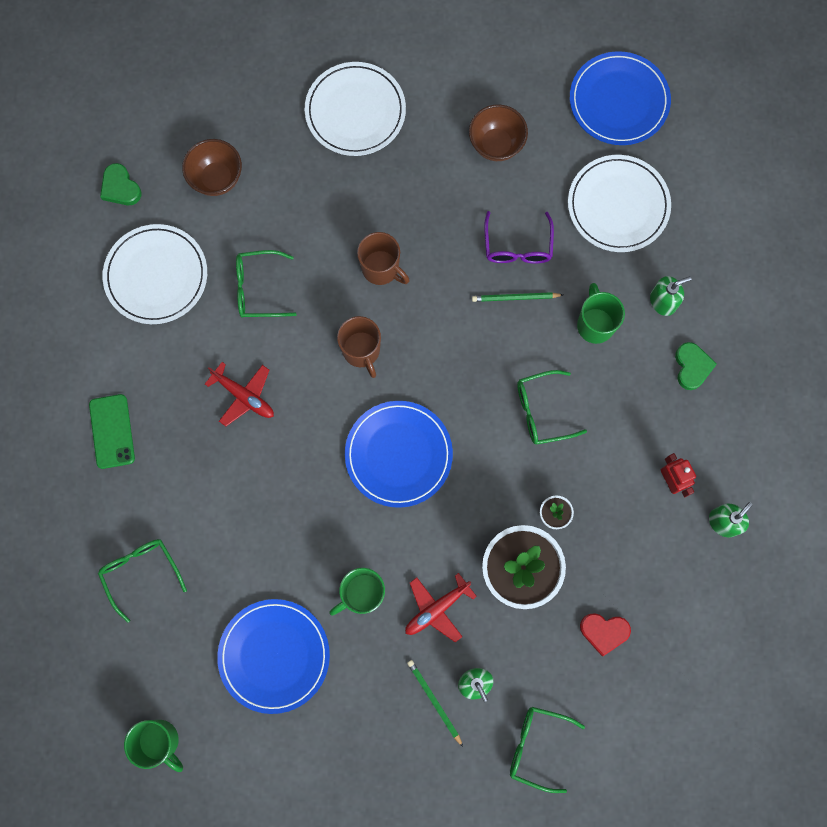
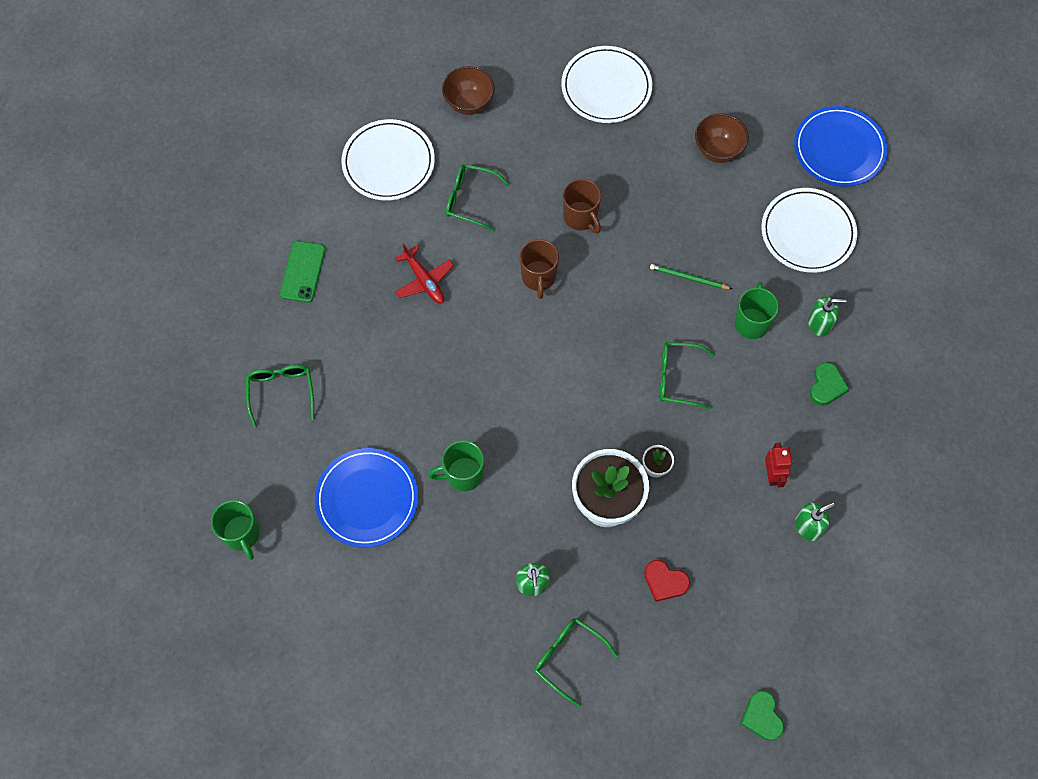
camera: 20 degrees right, 10 degrees down
green heart [100,163,141,205] -> green heart moved to [740,690,784,741]
blue plate [345,401,453,508] -> none
red plane [405,573,477,642] -> none
green pencil [407,660,463,747] -> none
purple glasses [484,211,554,264] -> none

